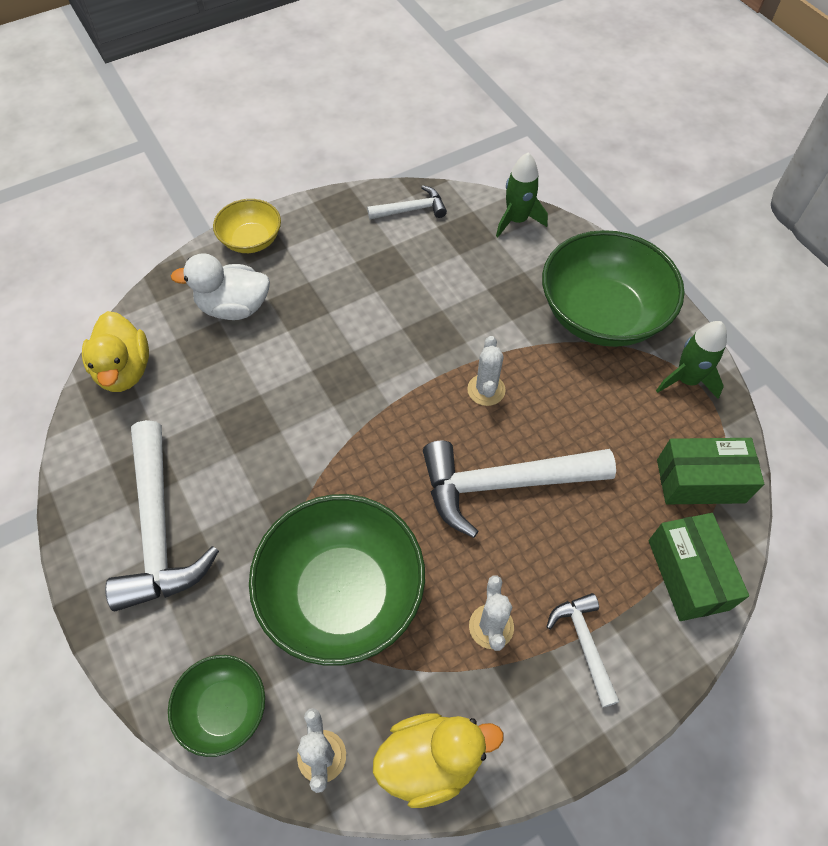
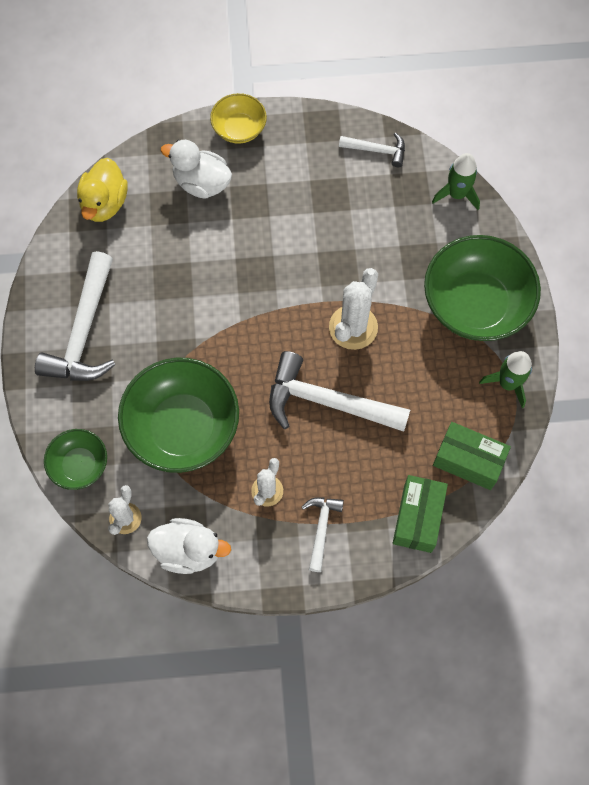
camera: 25 degrees right, 10 degrees up
yellow duck [373,713,504,808] -> white duck [147,518,231,574]
white cactus [467,336,506,406] -> white cactus [329,268,378,350], size x1.62

